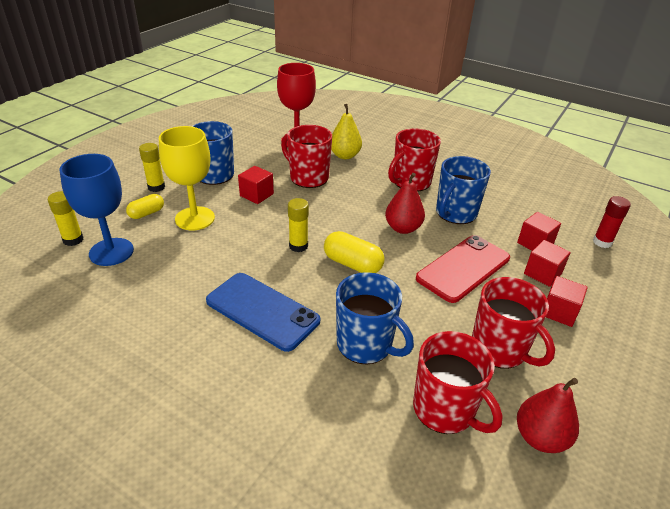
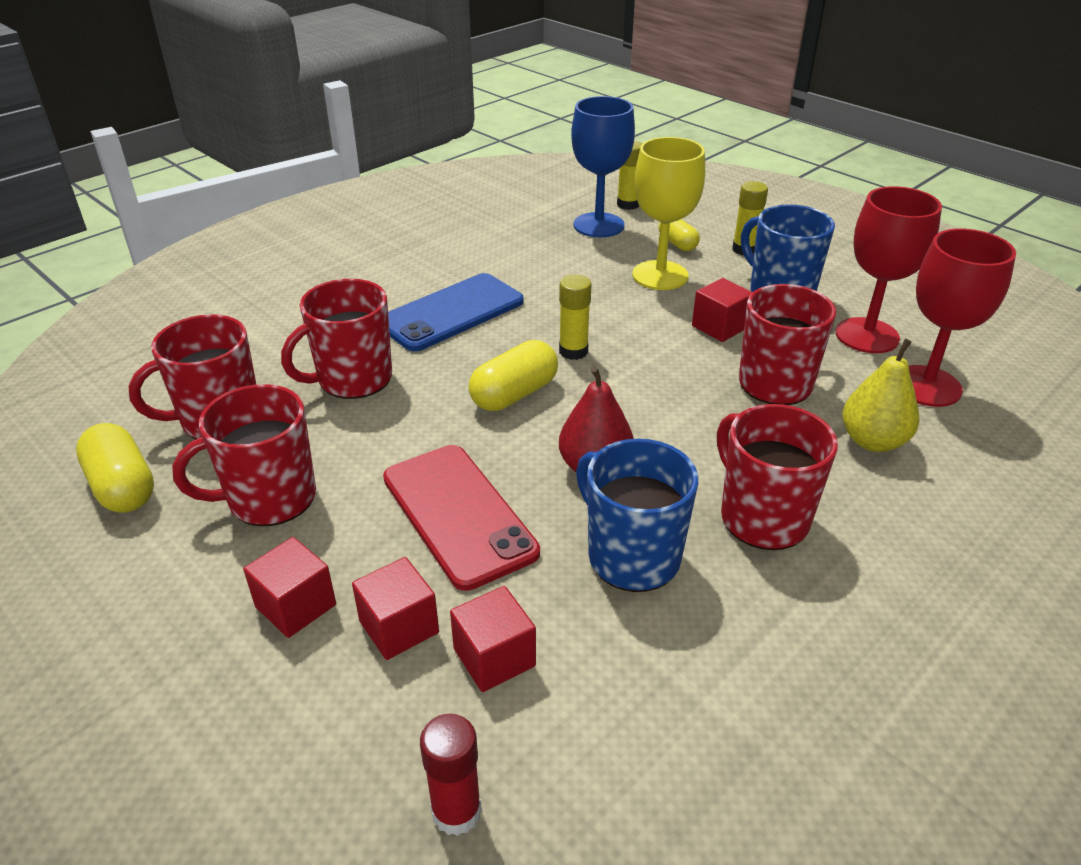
camera: 105 degrees right, 0 degrees up
blue mug [336,272,414,364] -> red mug [281,279,392,399]
red pear [517,378,579,453] -> yellow capsule [76,423,154,513]
none -> red goblet [836,186,942,353]

